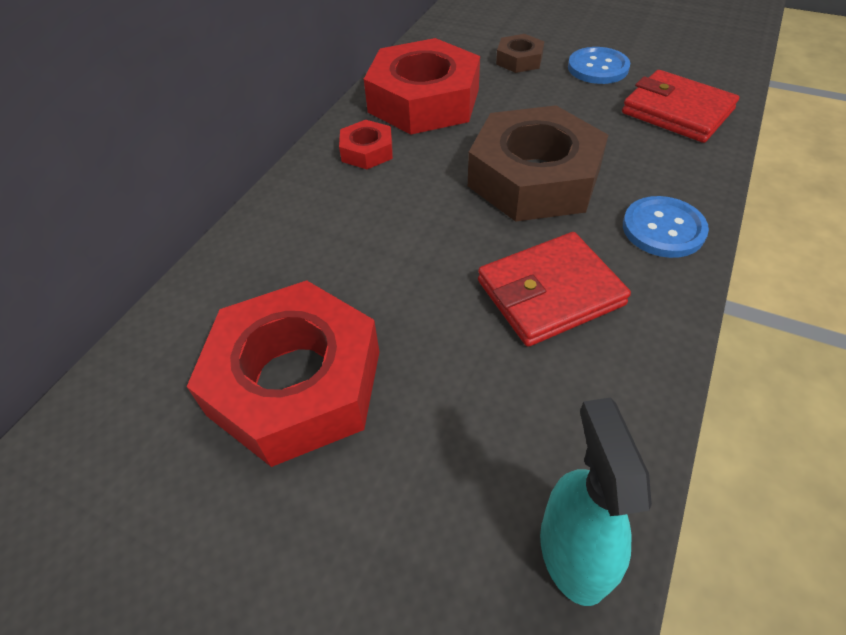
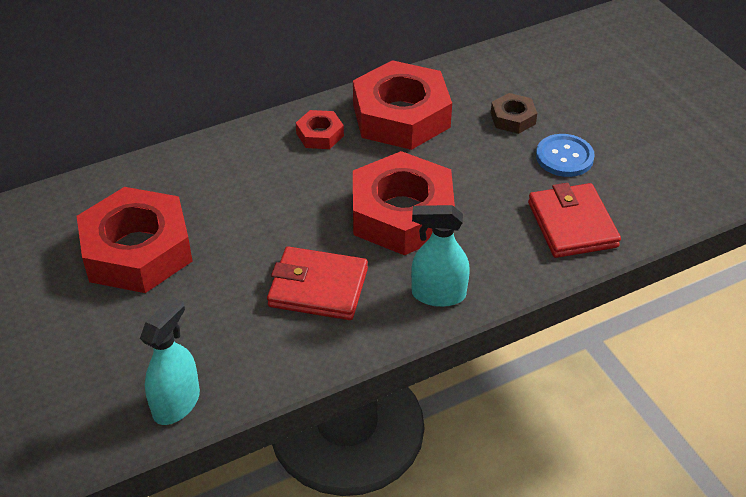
camera: 35 degrees right, 5 degrees down
brown nut [468,105,608,222] -> red nut [353,151,455,255]
blue button [623,196,709,258] -> turquoise spray bottle [411,205,470,307]

